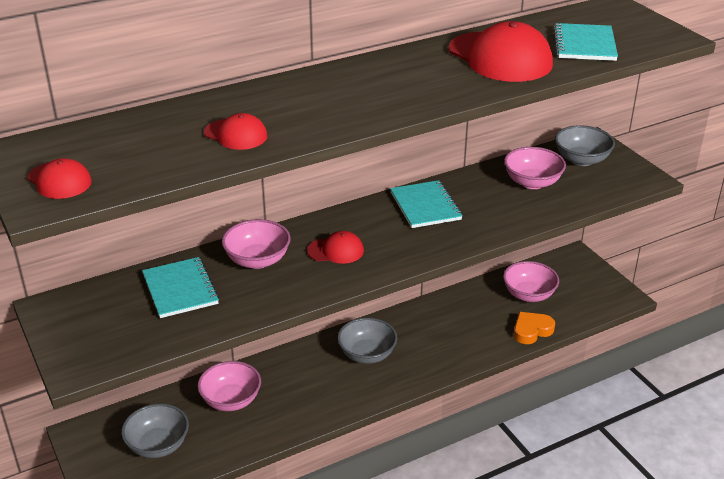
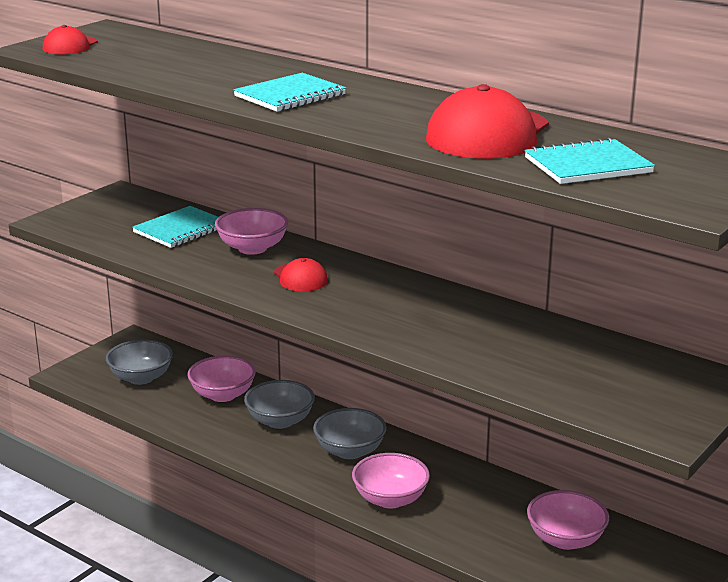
camera: 65 degrees right, 10 degrees down
red cap [204,113,267,150] -> none
turquoise notebook [390,180,463,228] -> turquoise notebook moved to [233,73,346,112]
pink bowl [504,147,566,189] -> pink bowl moved to [352,453,430,509]
orange heart [514,312,555,344] -> none
grey bowl [555,125,615,166] -> grey bowl moved to [244,380,315,429]

